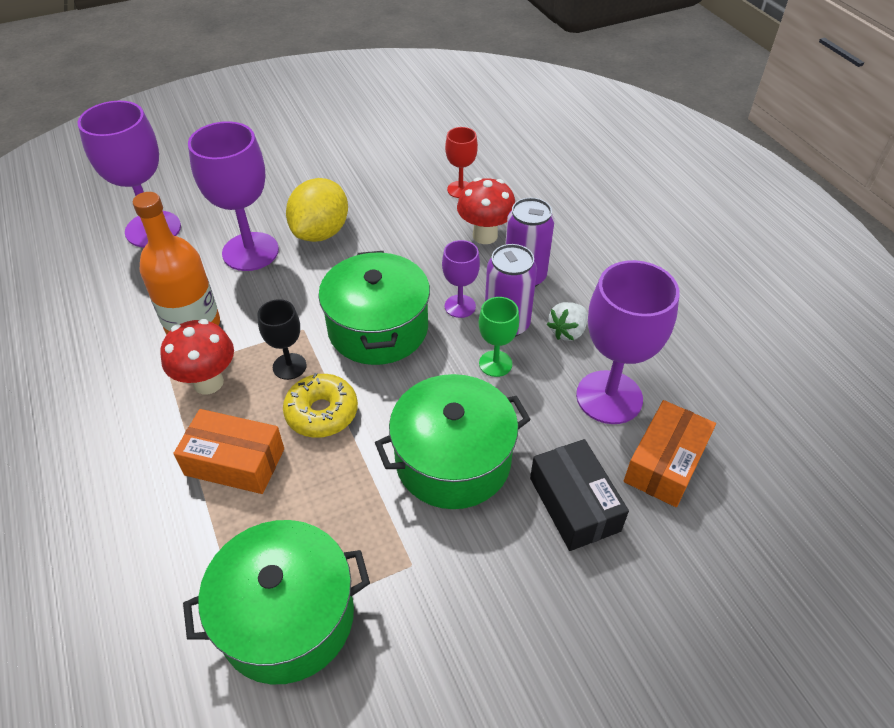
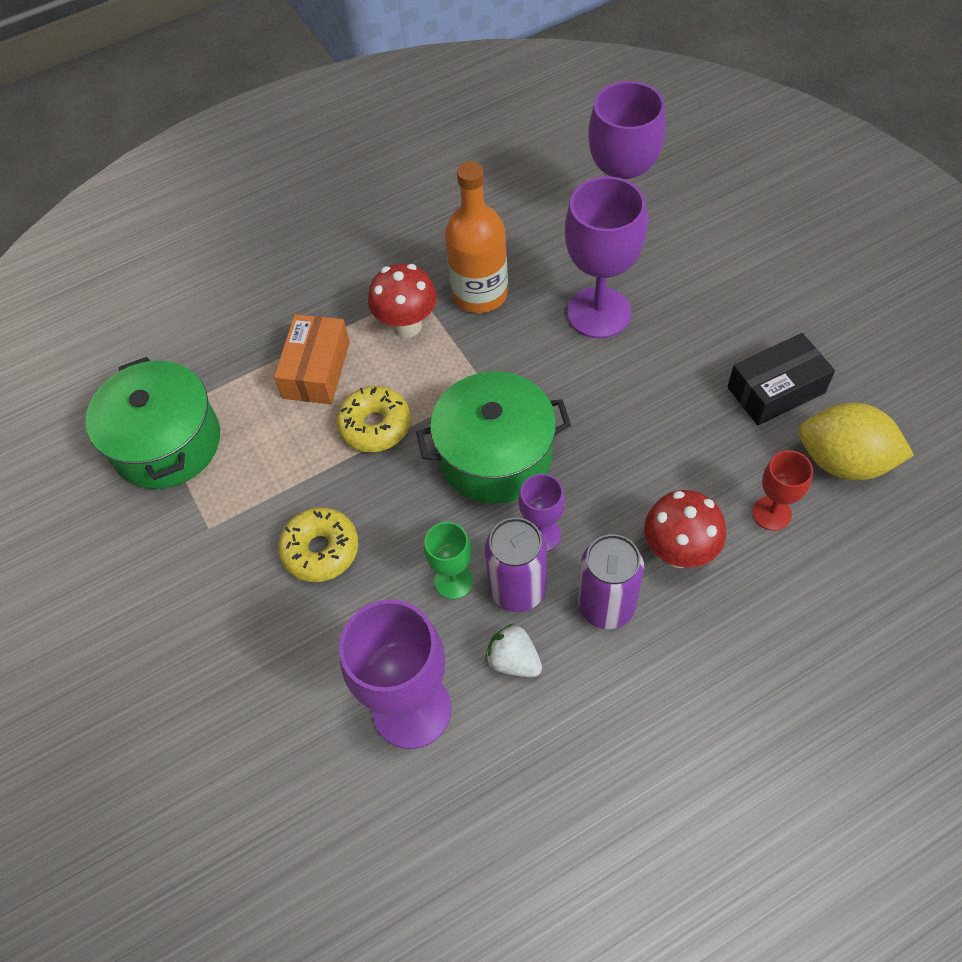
camera: 90 degrees right, 10 degrees up
black goblet [257,299,307,380] -> none
yellow lemon [286,178,348,242] -> yellow lemon moved to [799,403,914,480]
green pot [375,374,531,509] -> yellow donut [278,507,359,582]
black box [530,439,629,551] -> black box moved to [728,333,835,425]
orange box [624,400,716,507] -> none

